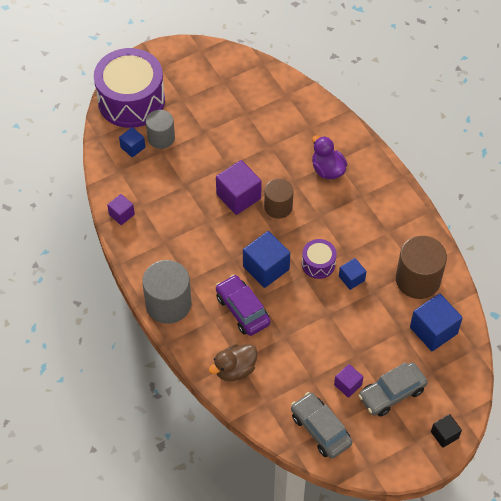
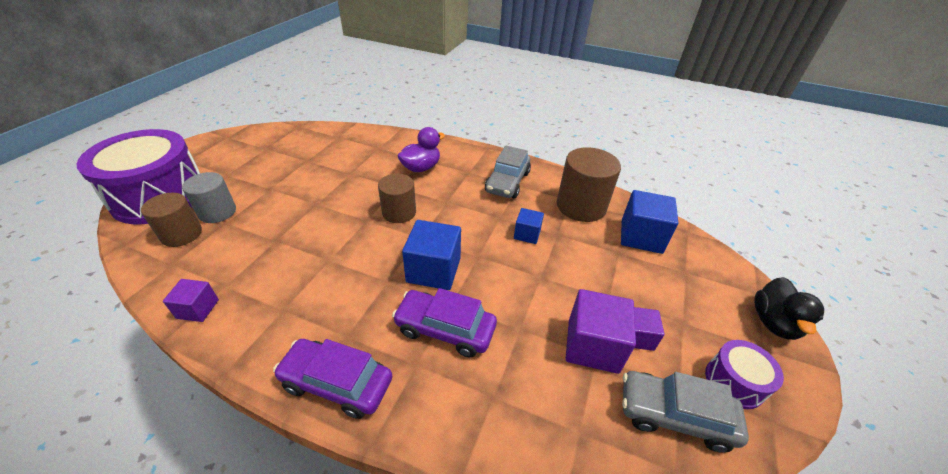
camera: 40 degrees left, 15 degrees down
blue cube [119,127,145,157] -> brown cylinder [141,193,202,247]
grey cylinder [142,260,191,324] -> purple car [273,339,392,419]
brown duck [209,344,257,381] -> none
purple cube [216,160,262,215] -> purple cube moved to [566,289,636,374]
purple drum [302,239,337,279] -> purple drum moved to [705,340,784,409]
purple duck [312,135,347,180] -> purple duck turned 120 degrees clockwise [398,127,445,172]
grey car [358,362,428,417] -> grey car moved to [485,146,531,198]
black cube [431,414,462,448] -> black duck [754,277,824,340]

